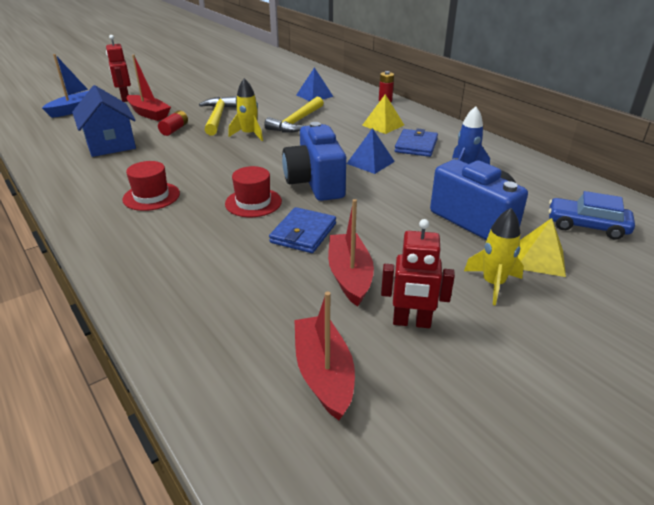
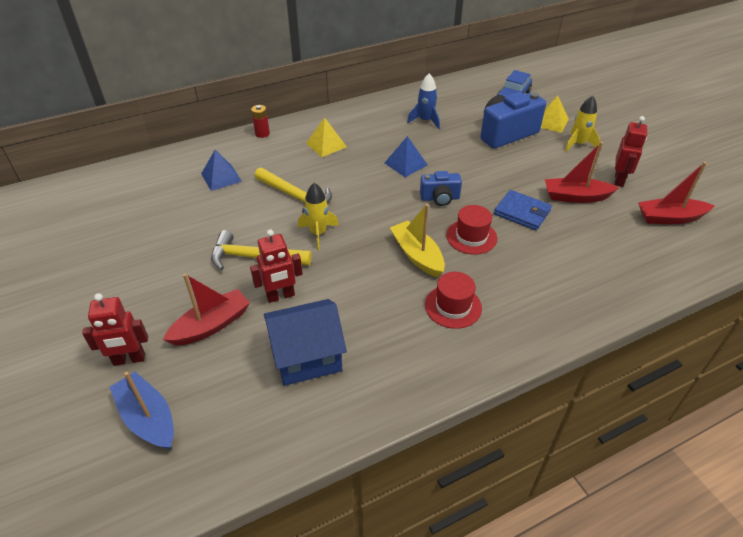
camera: 80 degrees left, 10 degrees up
red battery [158,110,188,136] -> red robot [250,230,303,303]
blue camera [282,122,346,201] -> blue camera [420,171,462,206], size x0.56
blue wallet [395,128,438,157] -> none
none -> yellow boat [390,204,445,277]

